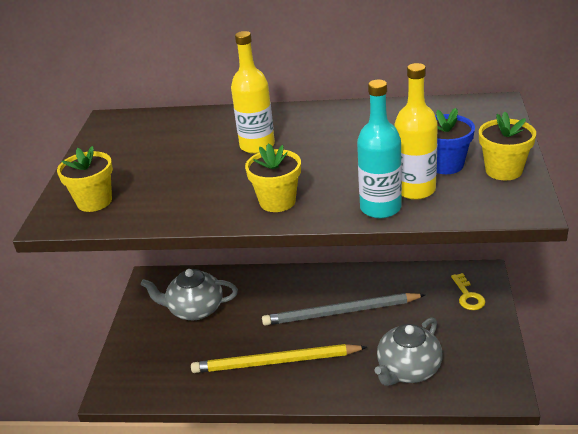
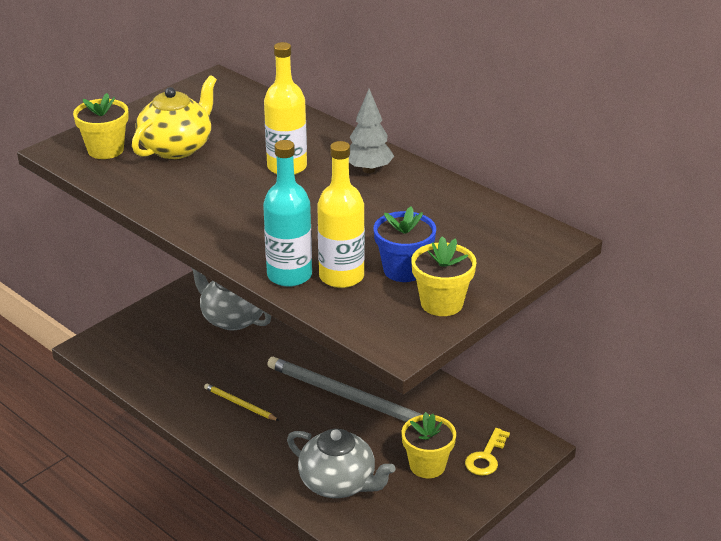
camera: 35 degrees right, 0 degrees up
yellow pencil [191,344,367,373] -> yellow pencil [204,384,279,421], size x0.46
yellow flower pot [245,143,301,212] -> yellow flower pot moved to [402,412,456,478]
grey teapot [375,317,443,386] -> grey teapot turned 135 degrees counterclockwise [287,429,395,498]
none -> yellow teapot [132,75,217,159]
none -> grey tree [349,89,394,173]

